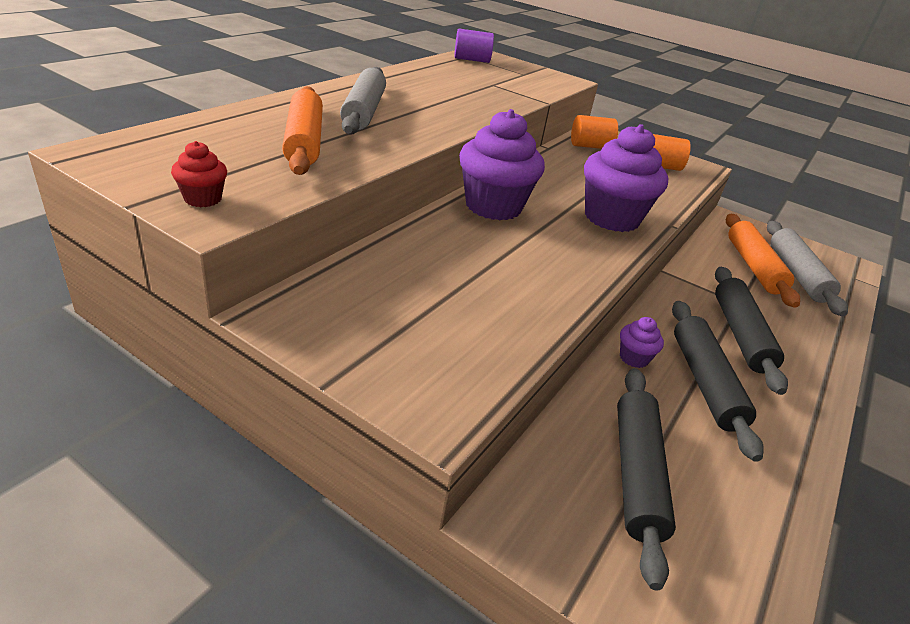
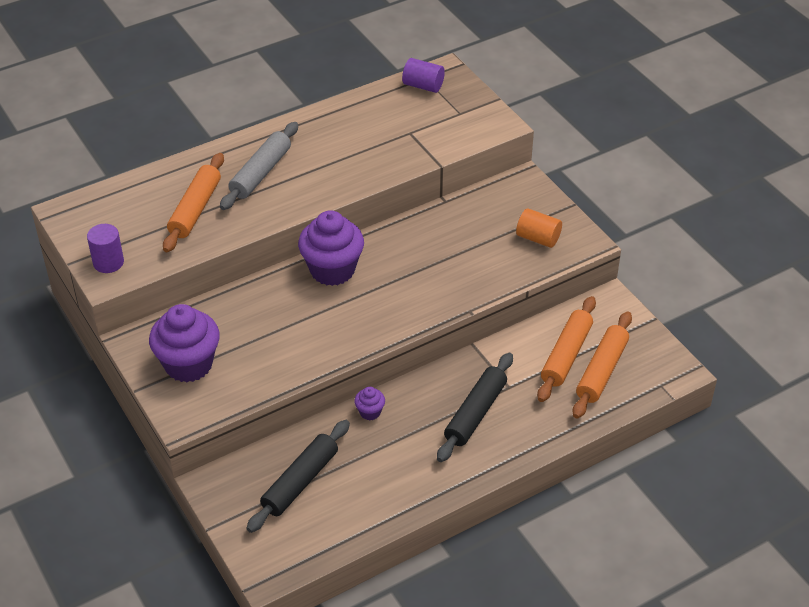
camera: 30 degrees right, 10 degrees up
red cupcake [171,141,227,207] -> purple cylinder [87,224,124,273]
orange cylinder [571,115,618,149] -> none
purple cupcake [584,124,668,232] -> purple cupcake moved to [149,304,220,382]
black rolling pin [672,301,764,462] -> none
grey rolling pin [767,221,848,316] -> orange rolling pin [572,311,632,418]

